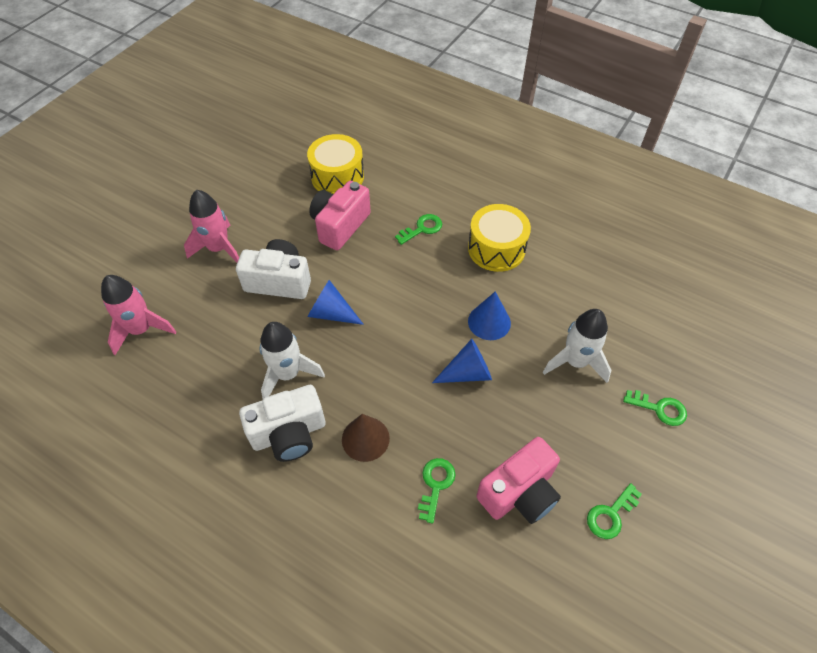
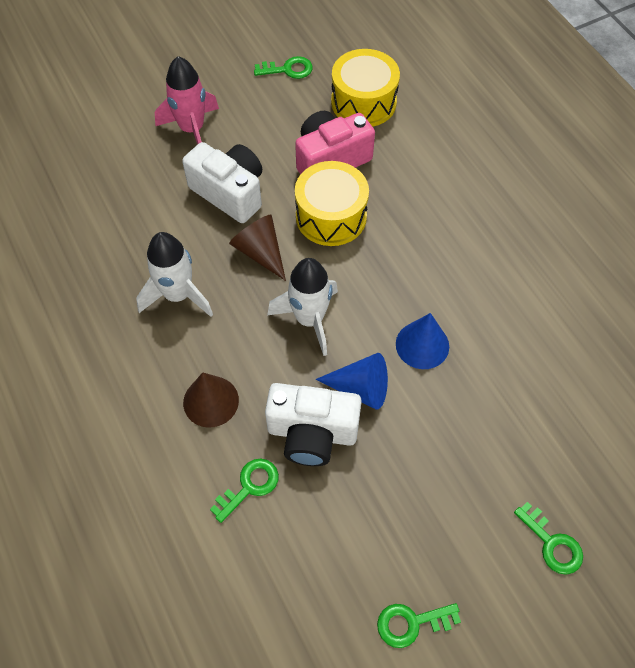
camera: 30 degrees right, 5 degrees up
pink rocket [101,275,176,355] -> none
white camera [239,385,325,462] -> white camera moved to [265,383,362,466]
blue cone [307,280,364,325] -> brown cone [229,215,286,281]
green key [395,214,442,245] -> green key moved to [254,56,313,79]
yellow drum [468,204,531,272] -> yellow drum moved to [295,161,369,246]
pink camera [477,437,561,524] -> none
white rocket [543,309,611,383] -> white rocket moved to [267,258,338,356]

